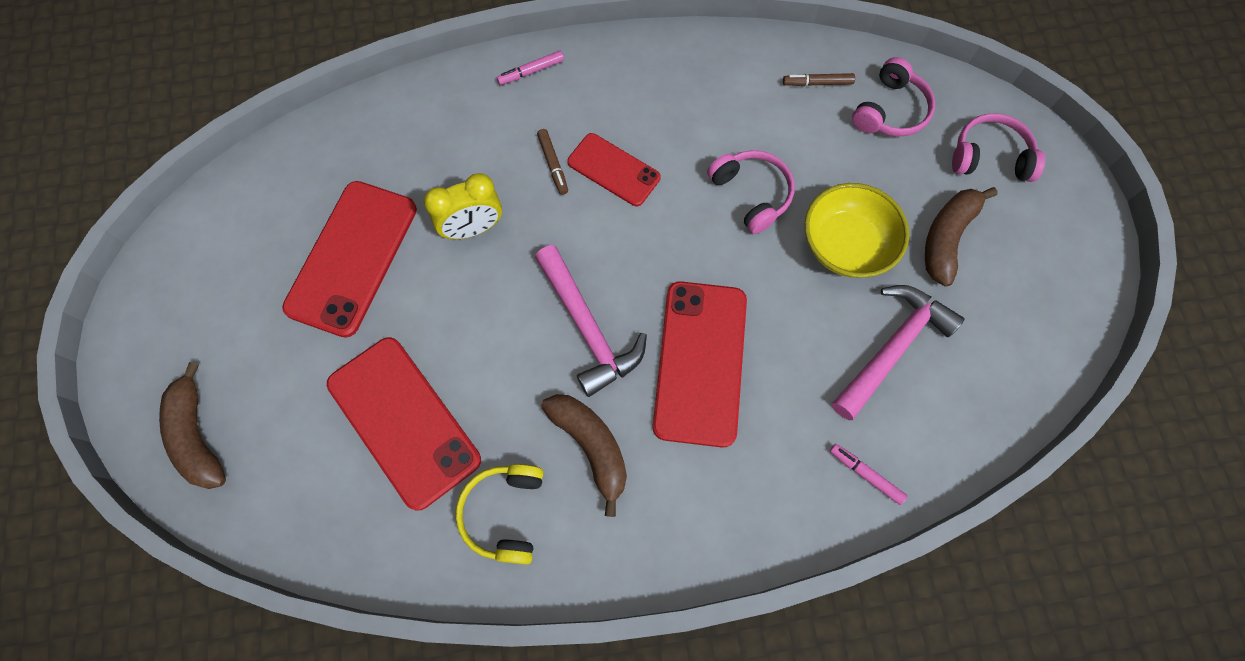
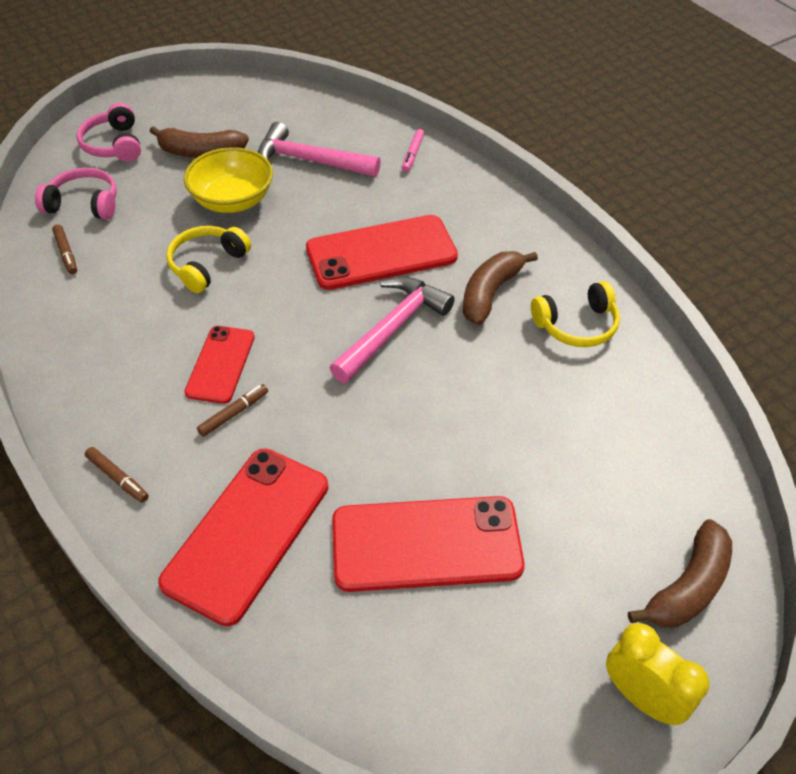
camera: 115 degrees left, 20 degrees down
red phone [327,337,481,511] -> red phone moved to [158,448,328,626]
yellow clock [424,173,502,239] -> yellow clock moved to [606,623,710,725]
pink marker [497,51,564,85] -> brown marker [85,447,149,503]
pink headphones [707,150,795,234] -> yellow headphones [166,226,251,293]

